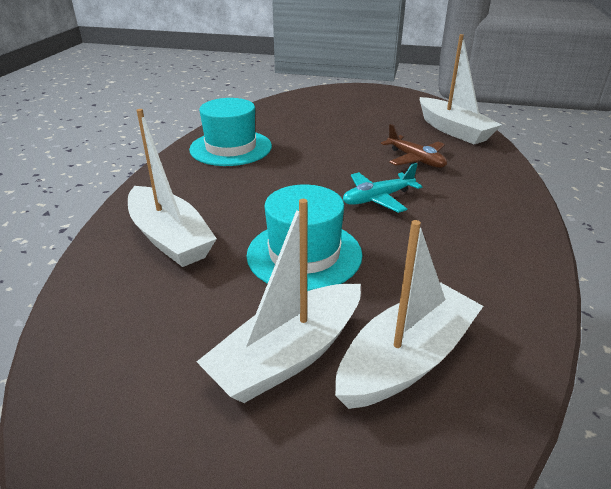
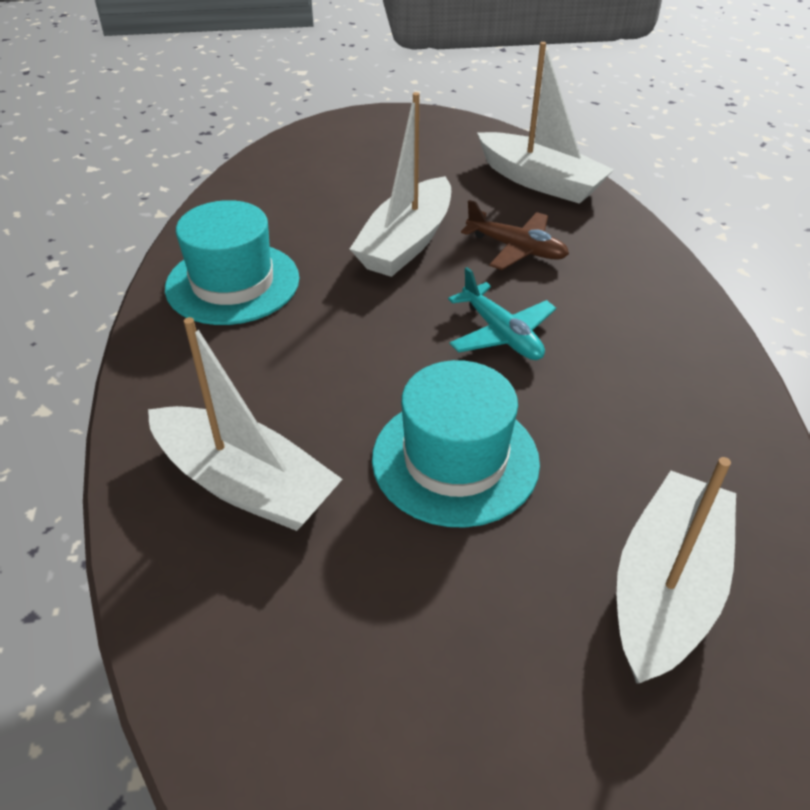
camera: 20 degrees left, 10 degrees up
white boat [197,199,361,403] -> white boat moved to [350,92,451,277]
turquoise plane [343,163,422,213] -> turquoise plane turned 75 degrees counterclockwise [448,267,556,360]

